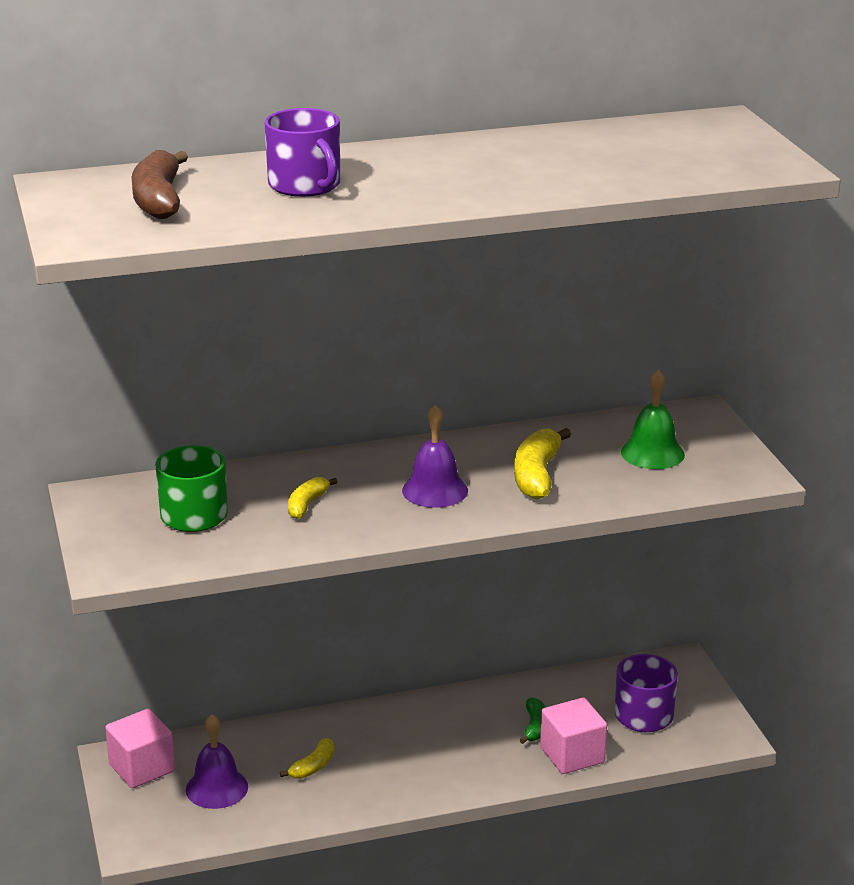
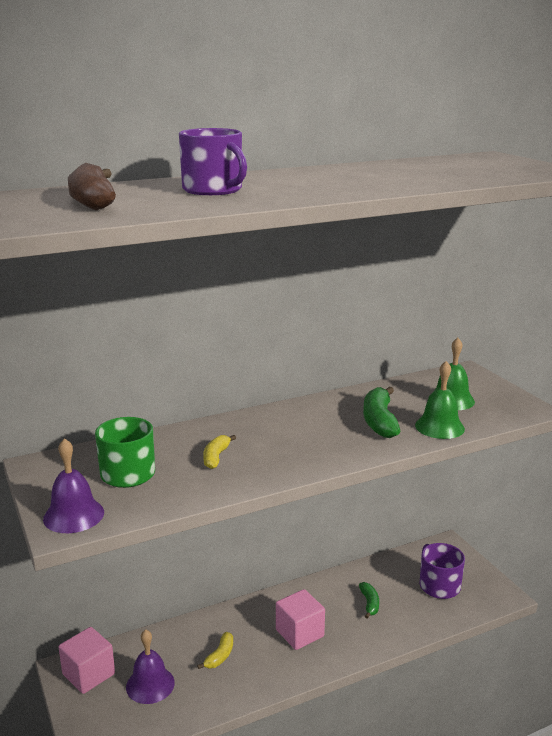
camera: 10 degrees left, 5 degrees down
purple bell [402,405,468,508] -> purple bell moved to [43,438,104,533]
yellow banana [514,428,571,500] -> green banana [363,387,400,438]
pink cube [540,697,607,774] -> pink cube moved to [276,589,325,650]
none -> green bell [415,361,465,439]

